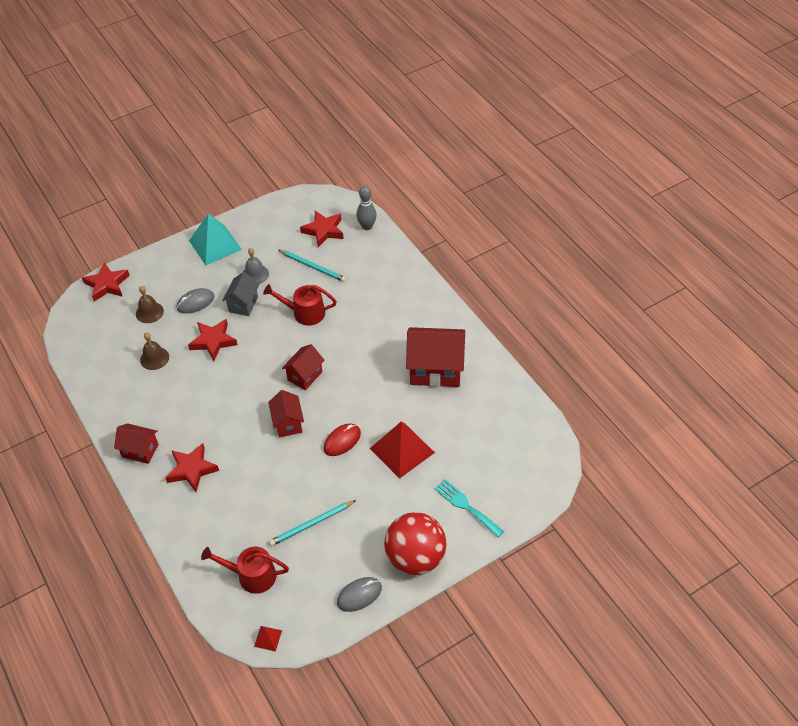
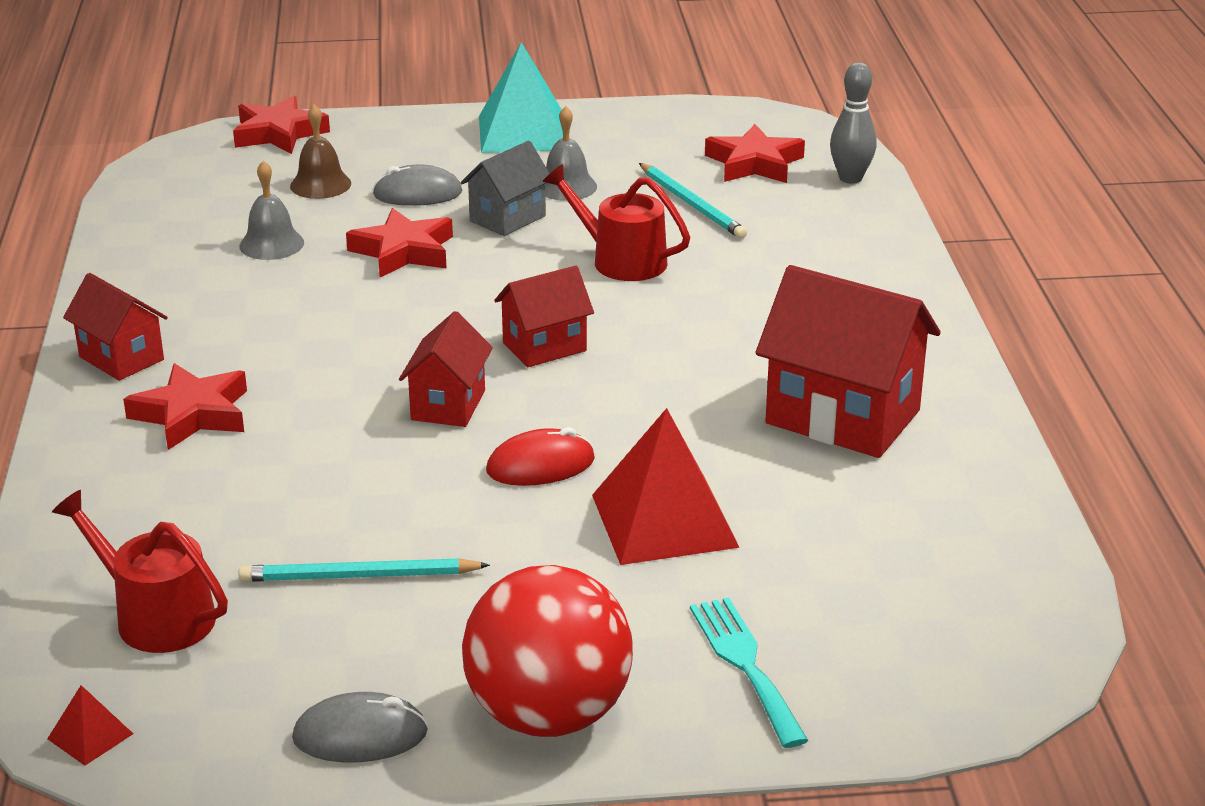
camera: 25 degrees right, 20 degrees down
brown bell [140,332,169,370] -> grey bell [239,160,304,260]

